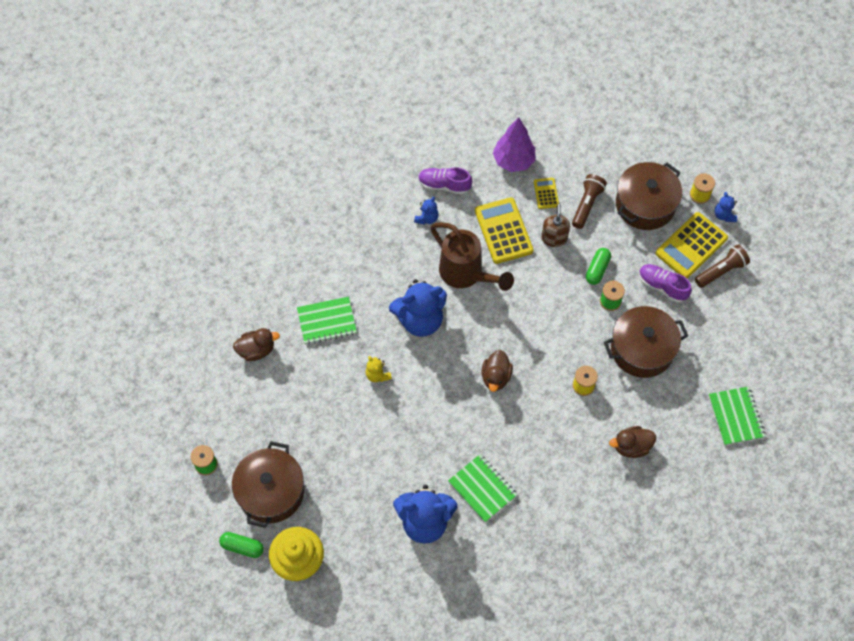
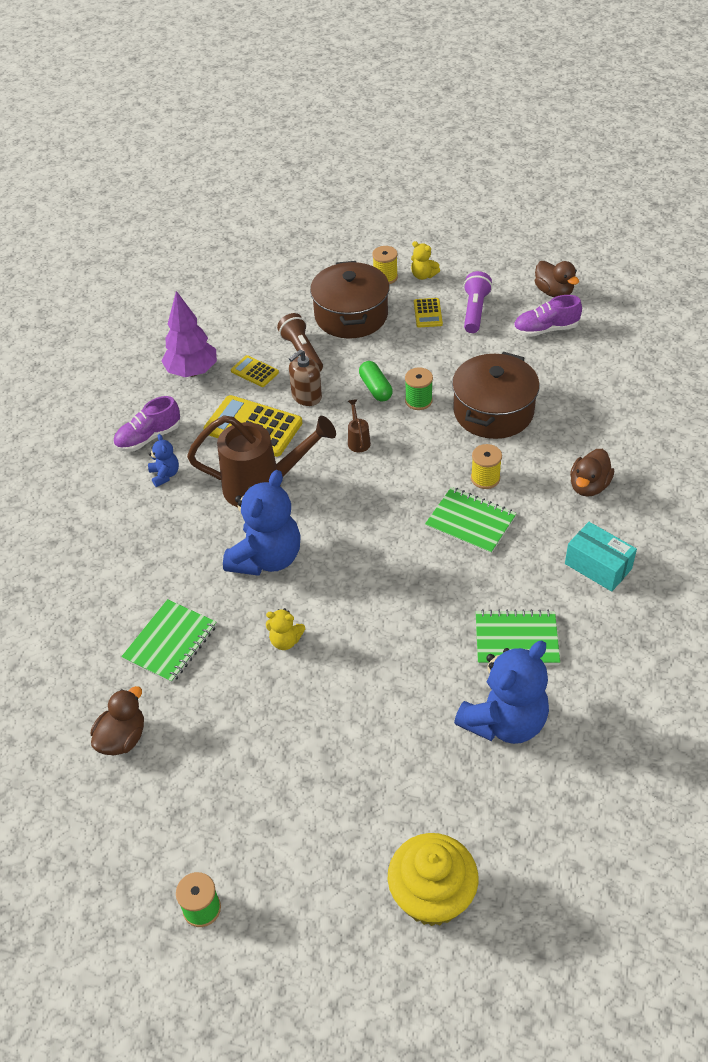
camera: 45 degrees left, 15 degrees down
green capsule [219,532,264,558] -> none
brown pot [232,441,304,528] -> none
brown duck [481,350,513,392] -> brown duck moved to [535,261,579,297]
brown soap dispenser [541,204,570,247] -> brown soap dispenser turned 90 degrees counterclockwise [289,350,322,406]
purple shoe [639,264,692,303] -> purple shoe moved to [513,295,582,337]
yellow calculator [656,212,728,278] -> yellow calculator [414,298,443,327], size x0.51
brown flashlight [695,245,750,288] -> purple flashlight [464,271,492,333]
green notebook [709,386,765,445] -> green notebook moved to [425,487,517,555]
blue teddy bear [715,192,737,222] -> yellow teddy bear [411,241,440,280]
none -> brown watering can [348,399,371,452]
none -> turquoise box [565,522,637,592]

